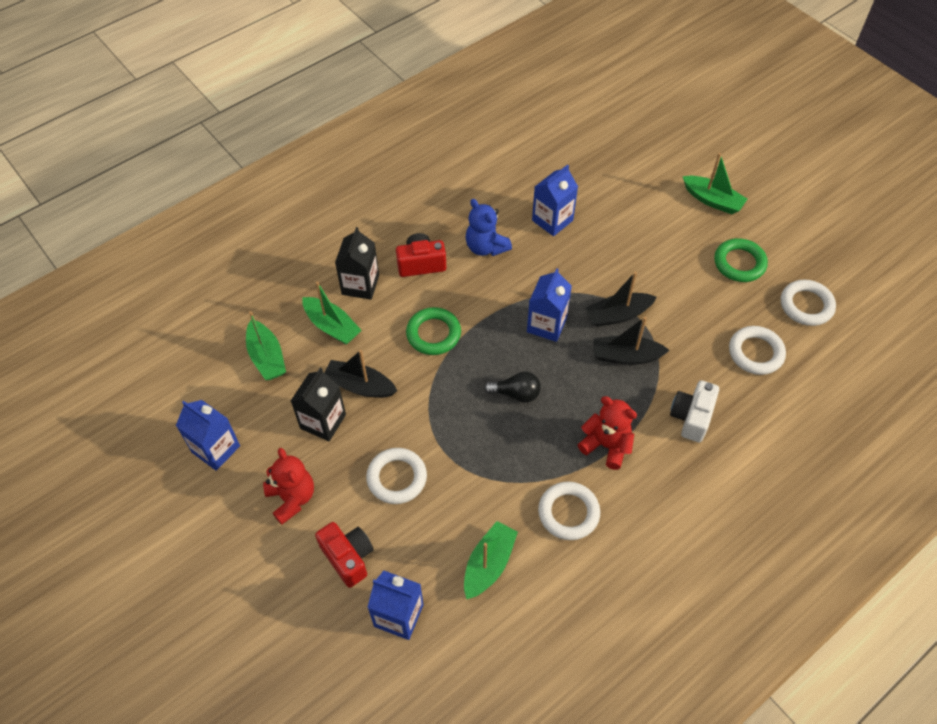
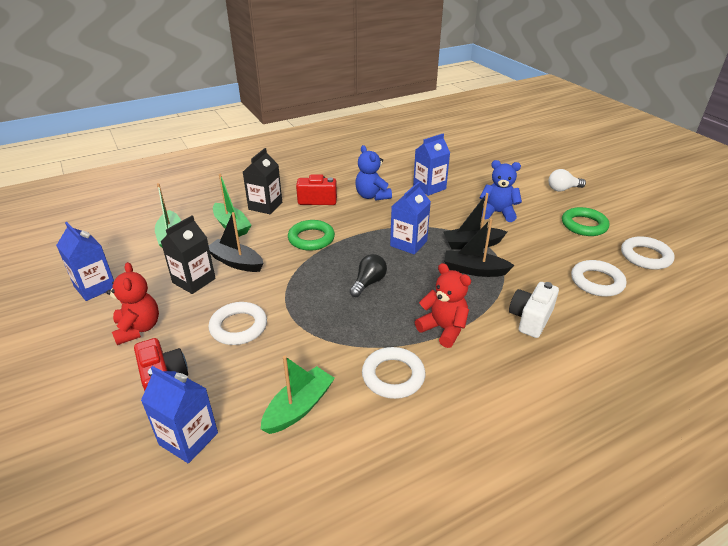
camera: 10 degrees right, 20 degrees down
black light bulb [484,372,541,403] -> black light bulb turned 75 degrees counterclockwise [349,254,387,297]
green boat [682,153,747,214] -> white light bulb [548,169,586,192]
none -> blue teddy bear [480,160,522,222]

